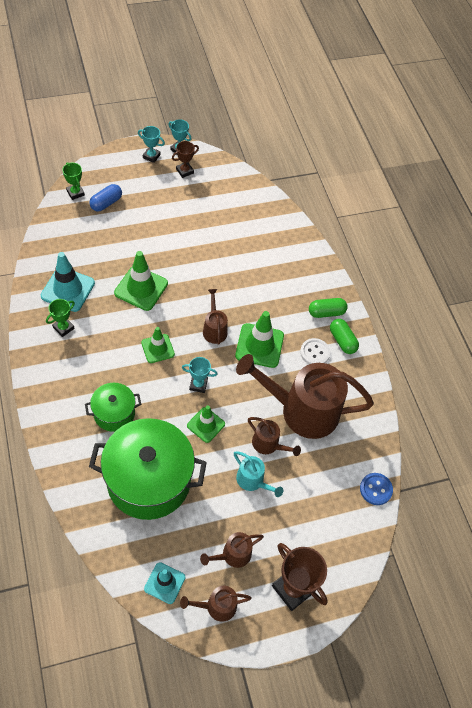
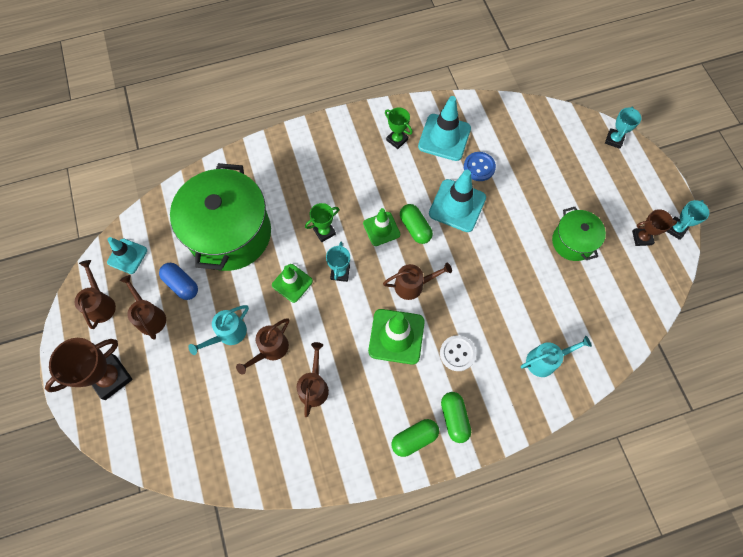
camera: 95 degrees right, 10 degrees up
green trophy [62,162,85,200] -> green trophy moved to [305,203,339,242]
green pot [85,383,141,432] -> green pot moved to [552,207,606,261]
blue capsule [89,184,122,211] -> blue capsule moved to [159,263,198,300]
green traffic cone [114,251,168,311] -> turquoise traffic cone [429,170,486,232]
turquoise trophy [138,126,165,163] -> turquoise trophy moved to [605,106,641,149]
brown trophy [172,141,199,178] -> brown trophy turned 60 degrees counterclockwise [632,209,677,246]
brown watering can [236,354,374,439] -> brown watering can [297,342,329,417], size x0.46
white button [300,338,330,364] -> white button moved to [440,335,476,371]
blue button [360,473,393,505] -> blue button moved to [464,152,496,181]
none -> green capsule [400,204,433,244]
none -> turquoise watering can [521,336,592,377]

